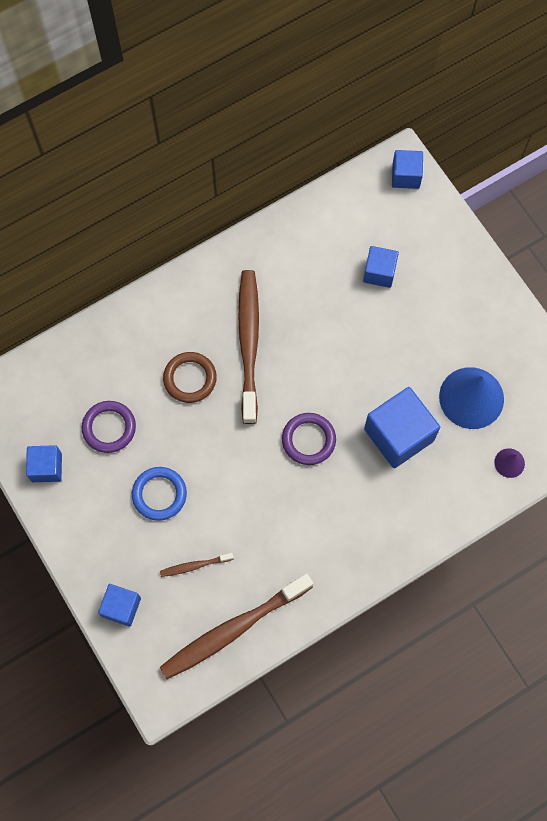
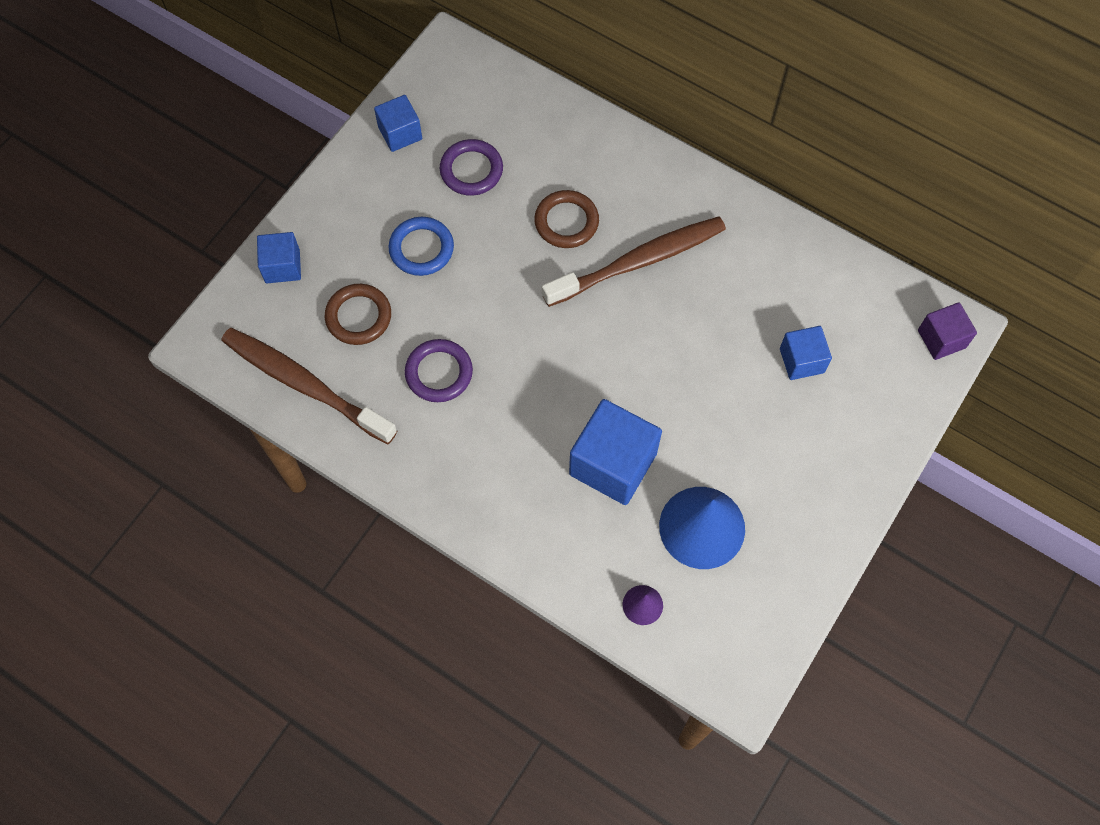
camera: 65 degrees right, 5 degrees down
brown toothbrush [160,553,234,577] -> brown ring [325,284,391,345]
purple ring [282,413,336,465] -> purple ring moved to [405,339,473,402]
blue cube [392,150,423,189] -> purple cube [918,302,977,360]

